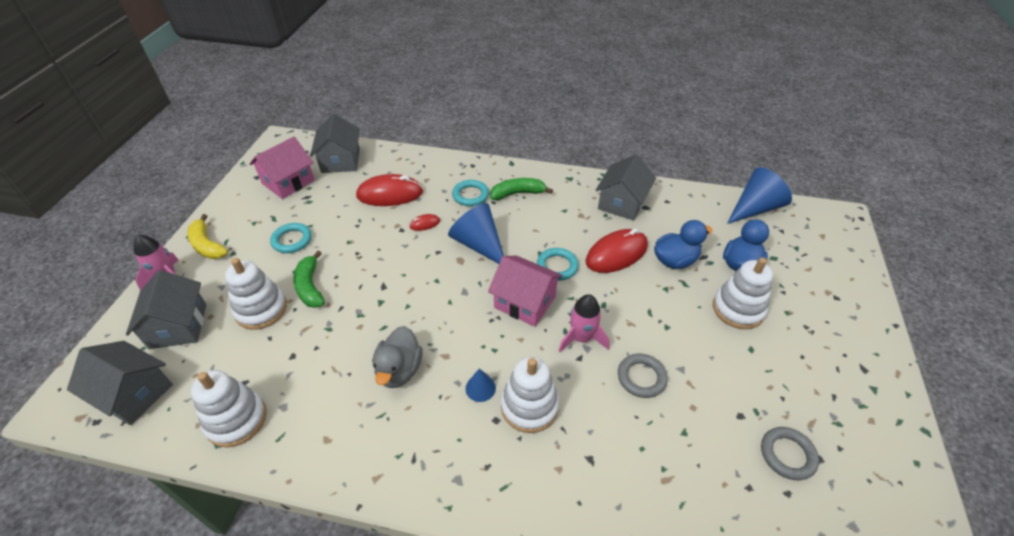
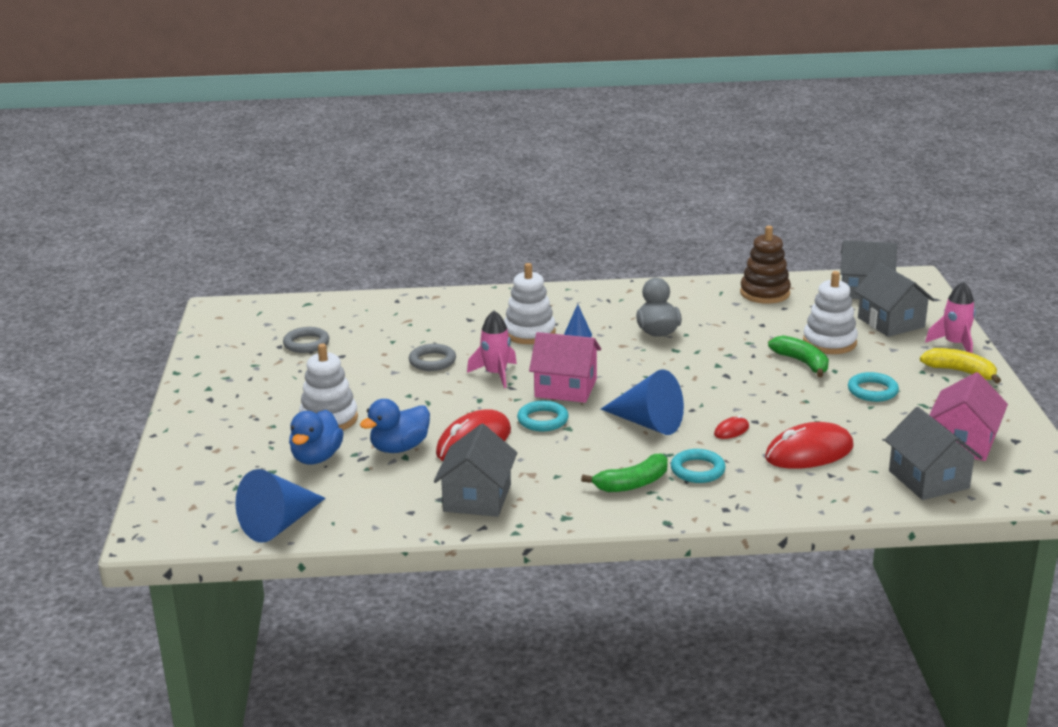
camera: 165 degrees right, 20 degrees down
white stacking toy [191,370,267,447] -> brown stacking toy [740,226,791,304]

